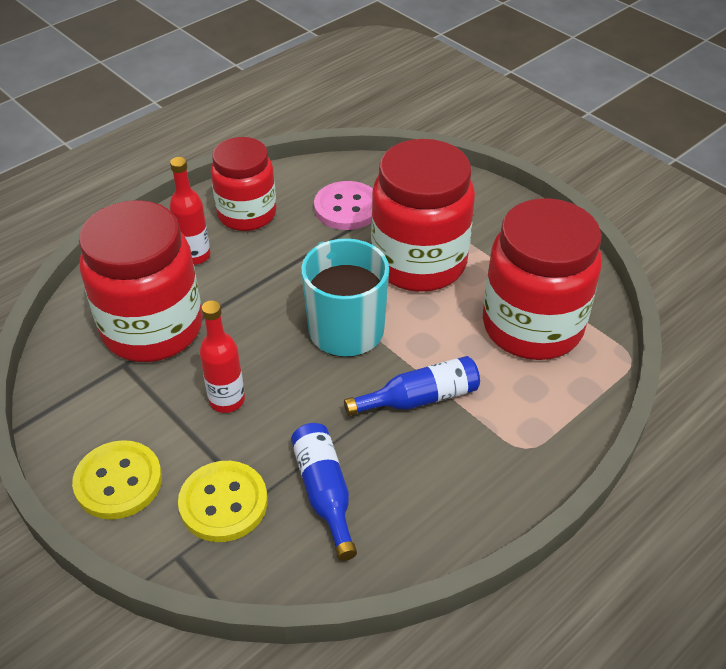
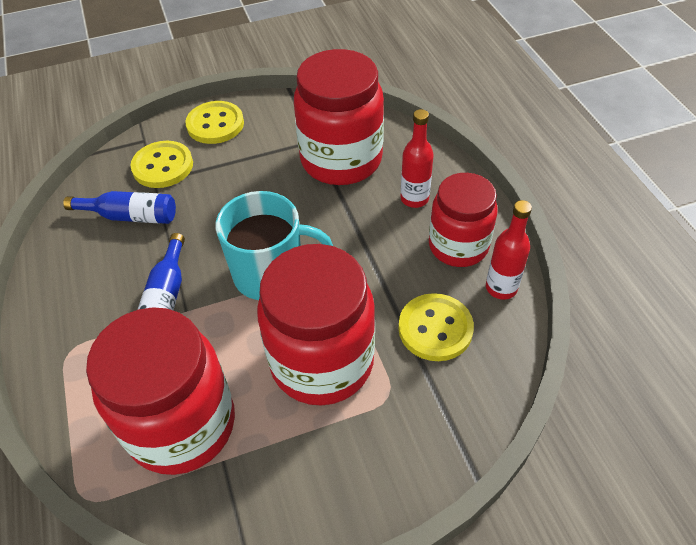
camera: 115 degrees right, 5 degrees up
red bottle [199,300,245,413] -> red bottle moved to [486,200,532,300]
pink button [314,181,373,230] -> yellow button [398,293,474,361]

